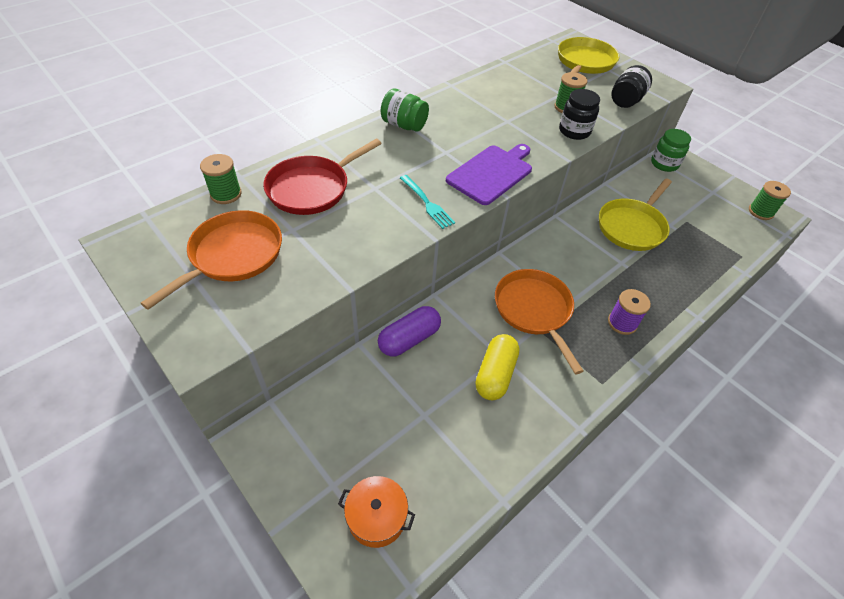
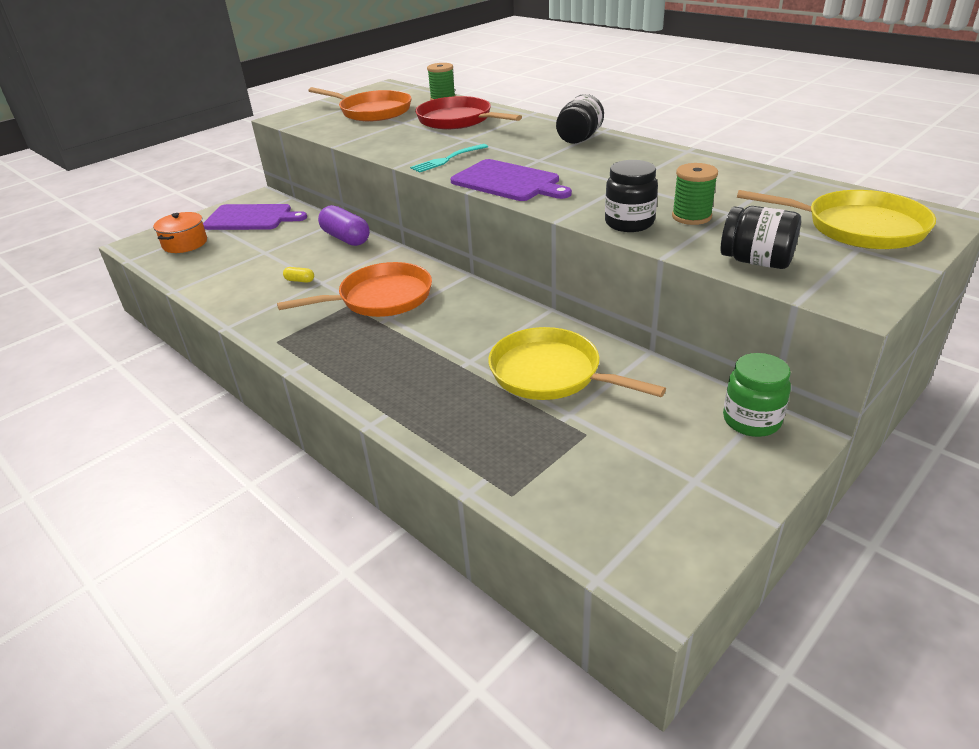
camera: 90 degrees right, 15 degrees down
green jar [381,89,429,132] -> black jar [556,94,604,144]
yellow capsule [476,334,520,400] -> yellow capsule [283,267,314,283], size x0.44
purple spool [608,289,651,335] -> none
green spool [749,181,791,220] -> none
none -> purple cutting board [203,204,307,230]

